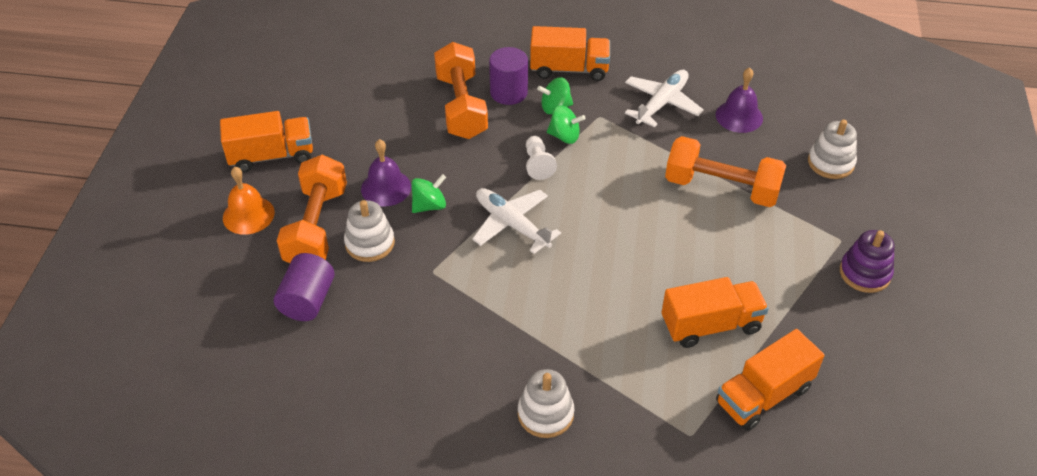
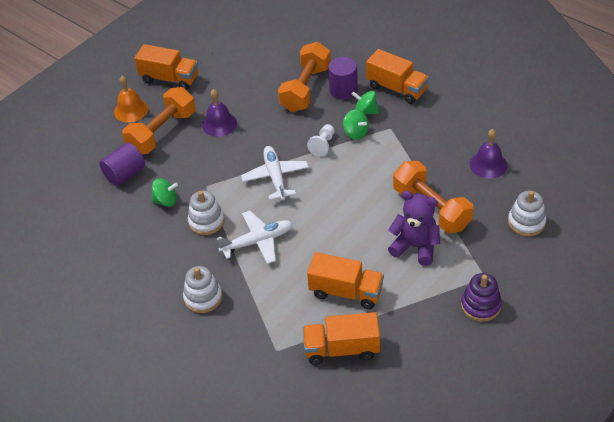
camera: 35 degrees right, 0 degrees up
white stacking toy [344,200,395,262] -> white stacking toy moved to [188,190,225,235]
green spinning top [411,174,446,213] -> green spinning top moved to [151,179,178,207]
white plane [625,70,704,127] -> white plane moved to [217,211,293,264]
none -> purple teddy bear [388,191,440,266]

